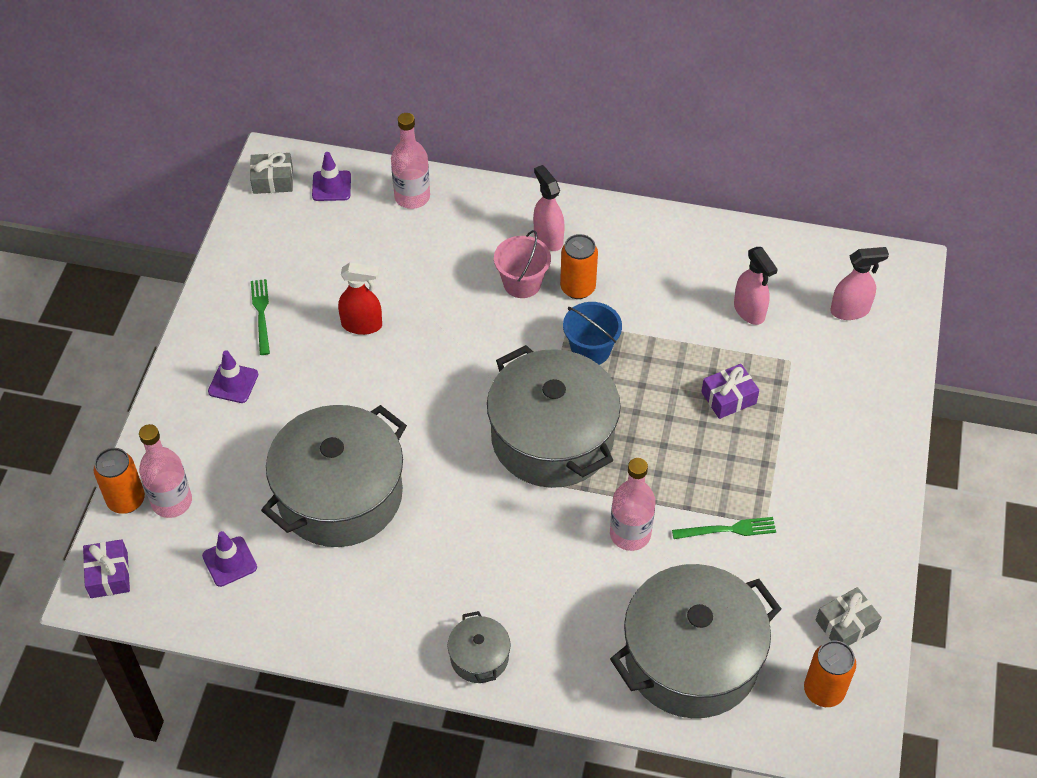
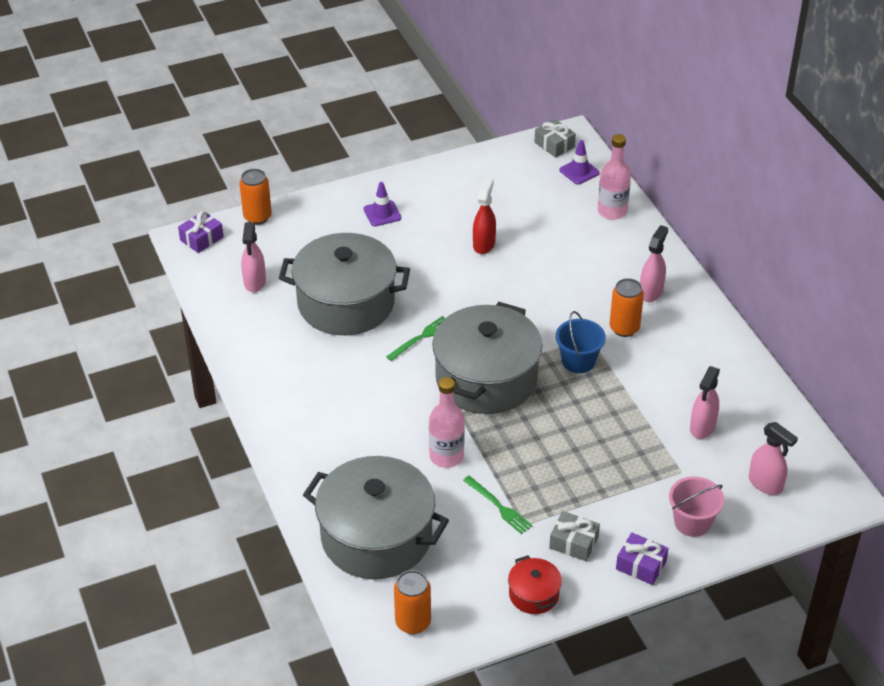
camera: 55 degrees right, 10 degrees down
pink bottle [139,424,192,518] -> none
purple traffic cone [202,531,257,587] -> pink spray bottle [241,222,266,292]
green fork [251,279,270,355] -> green fork moved to [386,316,445,361]
red spray bottle [338,263,382,335] -> red spray bottle turned 135 degrees counterclockwise [473,178,496,254]
grey pot [448,611,511,683] -> none
pink bucket [494,230,551,298] -> pink bucket moved to [669,477,724,537]
purple gift [701,364,759,419] -> purple gift moved to [616,532,669,585]
grey gift [816,587,882,646] -> grey gift moved to [549,511,600,561]
none -> red pot [508,555,562,614]

